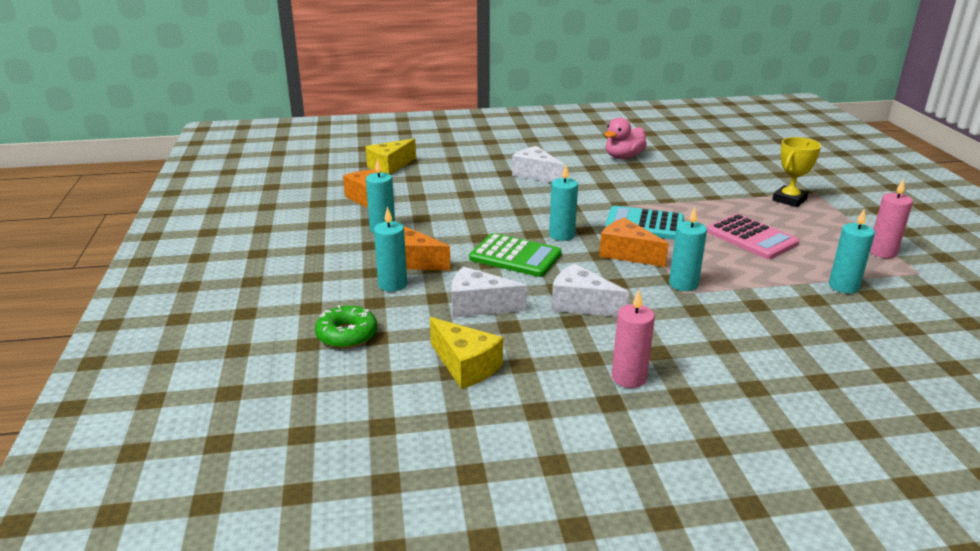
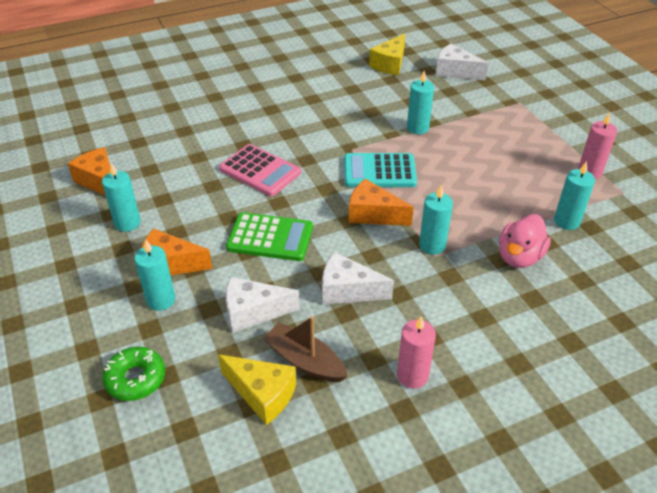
camera: 15 degrees left, 15 degrees up
yellow cheese [365,139,416,175] -> yellow cheese moved to [369,34,405,75]
white cheese [512,146,564,183] -> white cheese moved to [436,44,488,80]
turquoise candle [549,165,578,241] -> turquoise candle moved to [407,71,434,134]
pink duck [604,117,647,159] -> pink duck moved to [499,214,551,268]
pink calculator [707,214,799,259] -> pink calculator moved to [219,144,301,196]
yellow trophy [772,137,821,207] -> none
none -> brown boat [263,316,348,382]

